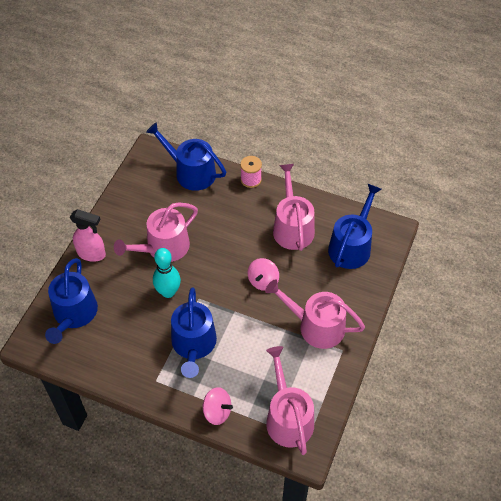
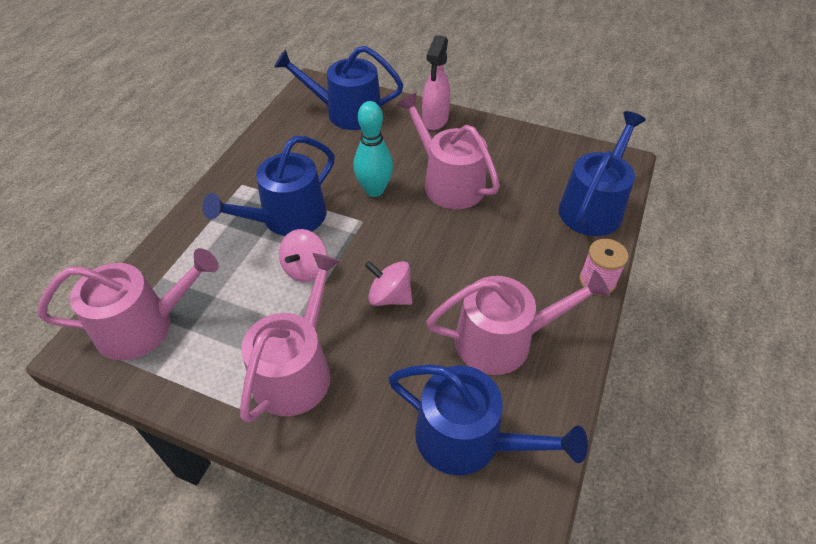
camera: 90 degrees right, 5 degrees down
blue watering can [171,288,217,378] -> blue watering can turned 45 degrees counterclockwise [202,136,335,236]
pink spinning top [202,387,233,425] -> pink spinning top moved to [279,229,327,282]

